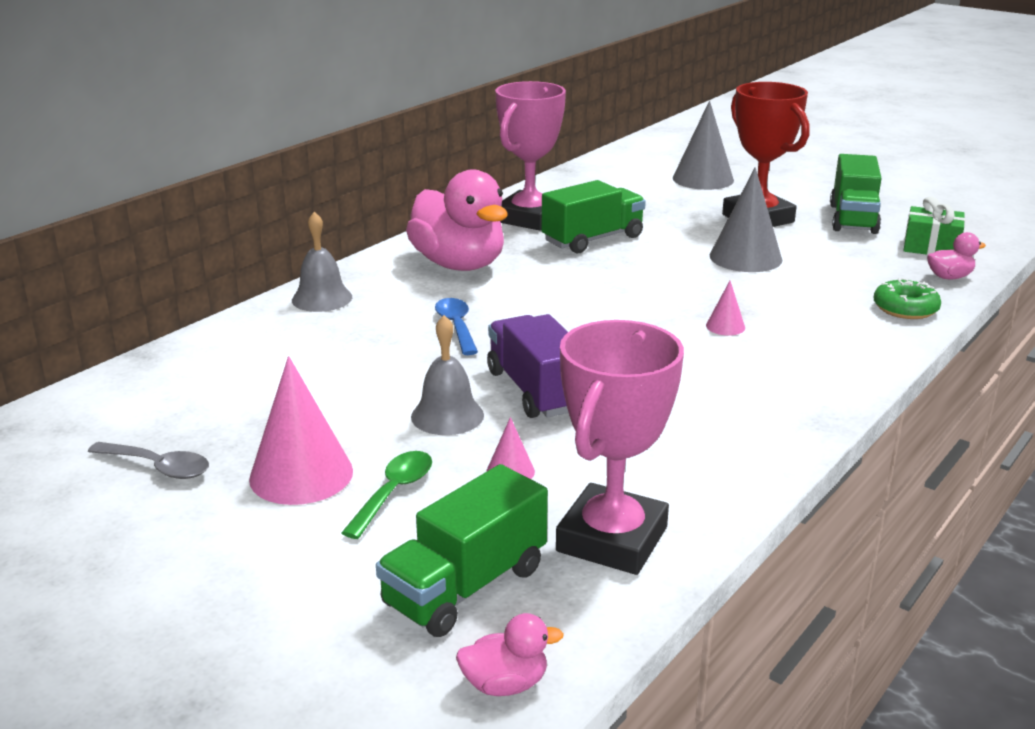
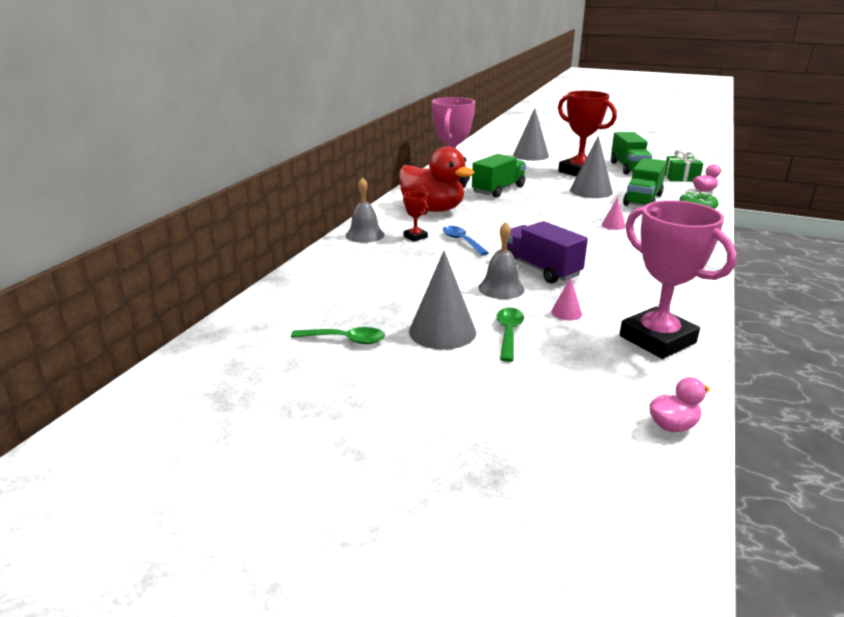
camera: 15 degrees left, 0 degrees up
grey spoon [88,442,209,479] -> green spoon [291,327,385,344]
pink cone [249,356,353,505] -> grey cone [409,251,476,350]
green truck [376,464,548,637] -> green truck moved to [623,158,667,206]
pink duck [406,169,508,271] -> red duck [399,146,475,212]
pink trophy [556,320,684,575] -> pink trophy turned 45 degrees counterclockwise [619,200,737,359]
none -> red trophy [403,191,428,242]

